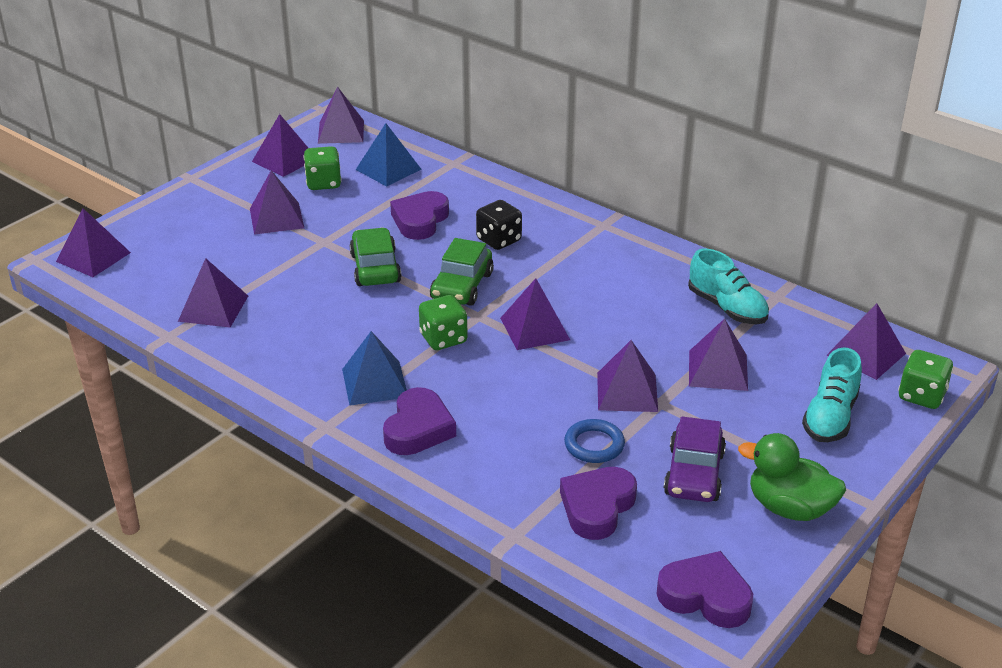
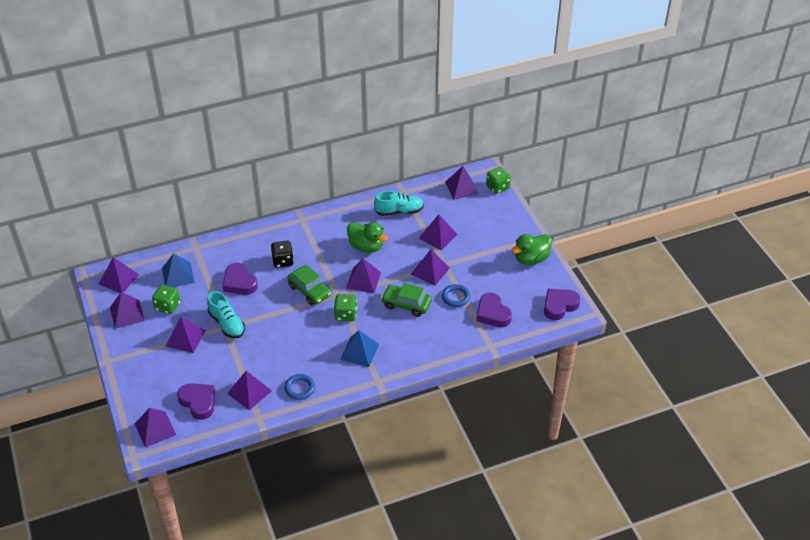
camera: 60 degrees left, 10 degrees up
green car [349,228,402,286] -> green car moved to [381,283,432,317]
purple heart [383,387,456,455] -> purple heart moved to [177,383,215,420]
purple car [664,417,726,502] -> none
turquoise shoe [802,347,862,442] -> turquoise shoe moved to [207,291,245,338]
none -> blue ring [284,374,315,400]
none -> green duck [347,222,388,253]

